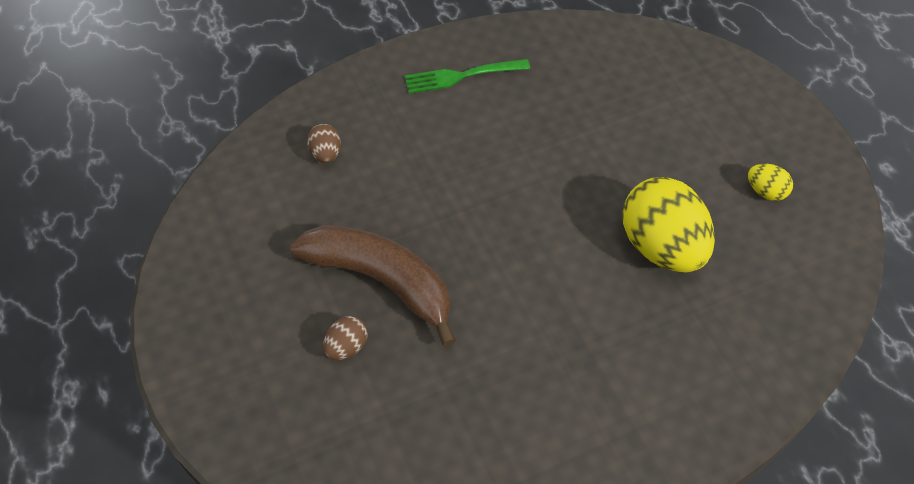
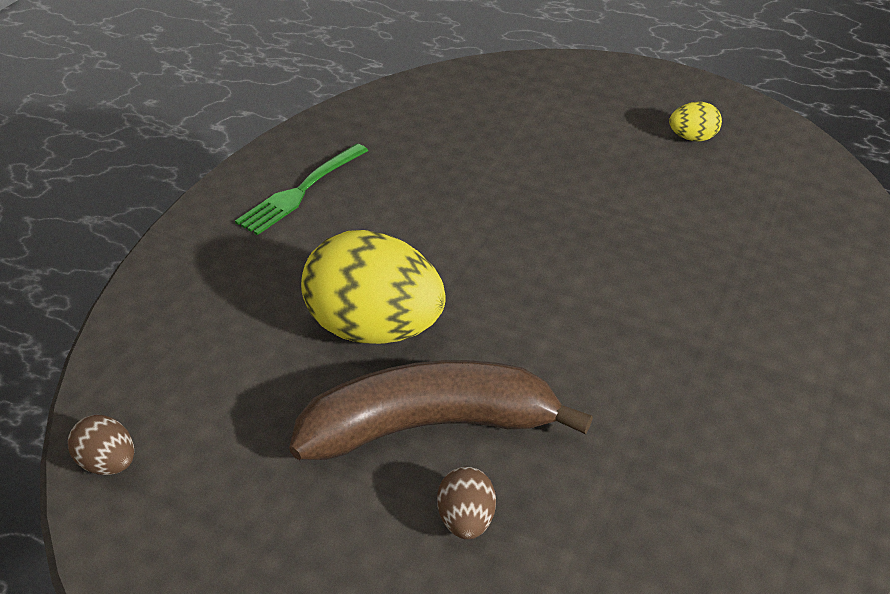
camera: 40 degrees left, 15 degrees down
brown egg [307,124,341,163] -> brown egg moved to [68,415,134,475]
yellow egg [622,177,715,272] -> yellow egg moved to [301,230,446,344]

